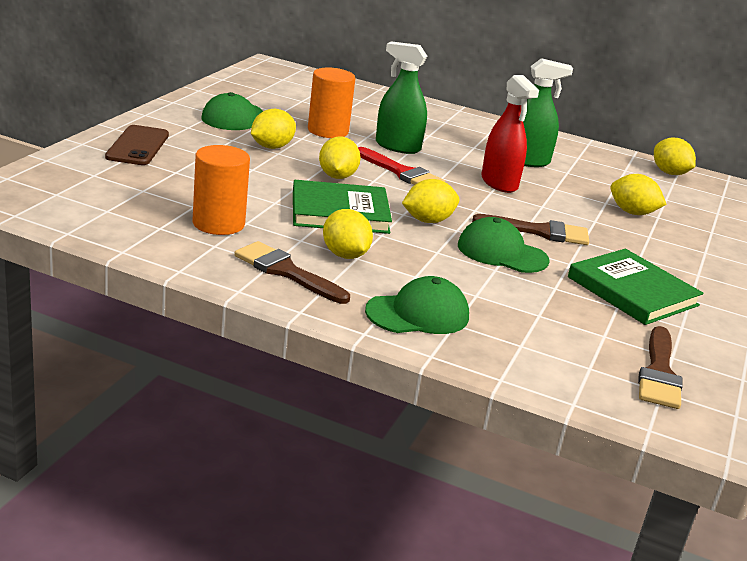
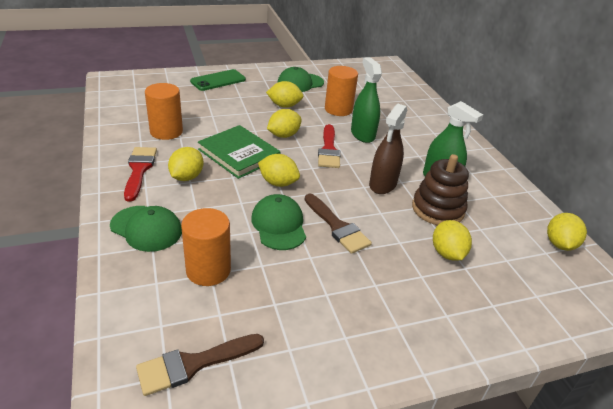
camera: 50 degrees right, 10 degrees up
brown phone [105,125,169,165] -> green phone [190,69,246,91]
brown brush [234,241,350,304] -> red brush [124,147,157,201]
red spray bottle [481,75,539,193] -> brown spray bottle [369,104,407,194]
green book [568,249,703,325] -> none
none -> orange cylinder [181,208,231,286]
none -> brown stacking toy [412,154,469,225]

